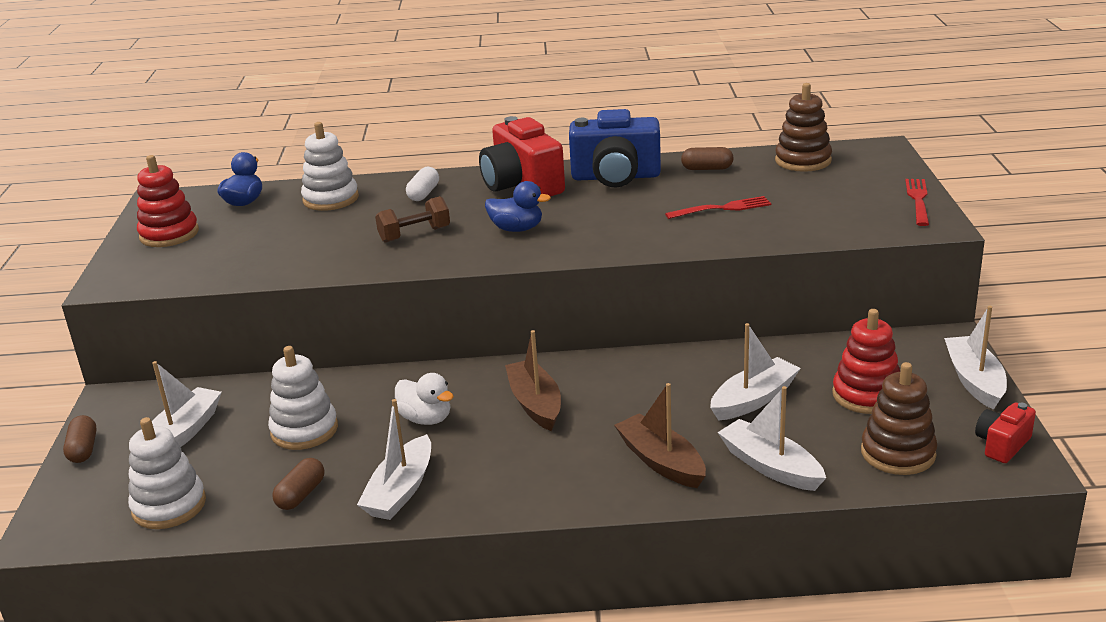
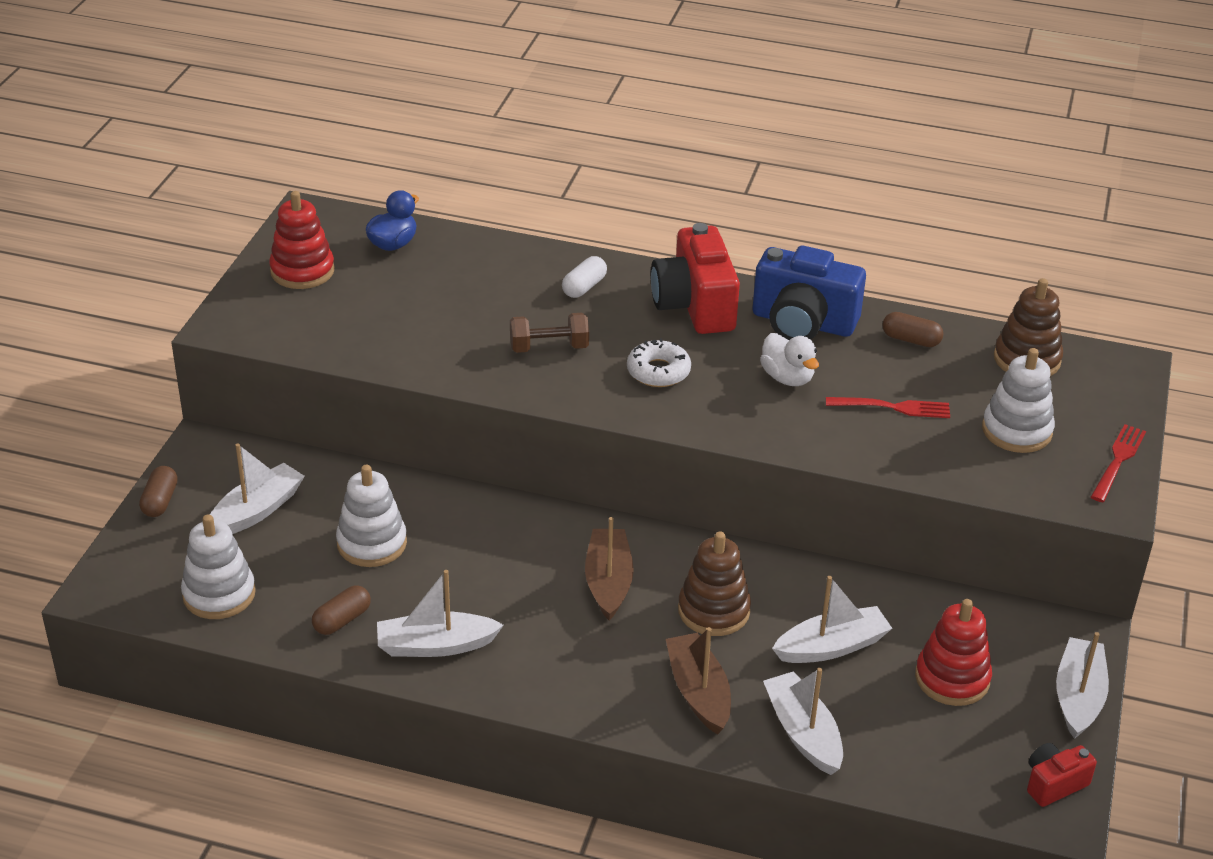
camera: 15 degrees right, 10 degrees up
white stacking toy [301,122,359,211] -> white stacking toy moved to [982,348,1055,453]
white boat [357,399,431,520] -> white boat turned 45 degrees clockwise [377,570,504,657]
white duck [395,373,454,425] -> white duck moved to [760,333,819,386]
blue duck [485,181,551,232] -> white donut [627,338,691,387]
brown stacking toy [861,362,937,475] -> brown stacking toy moved to [678,531,751,636]

